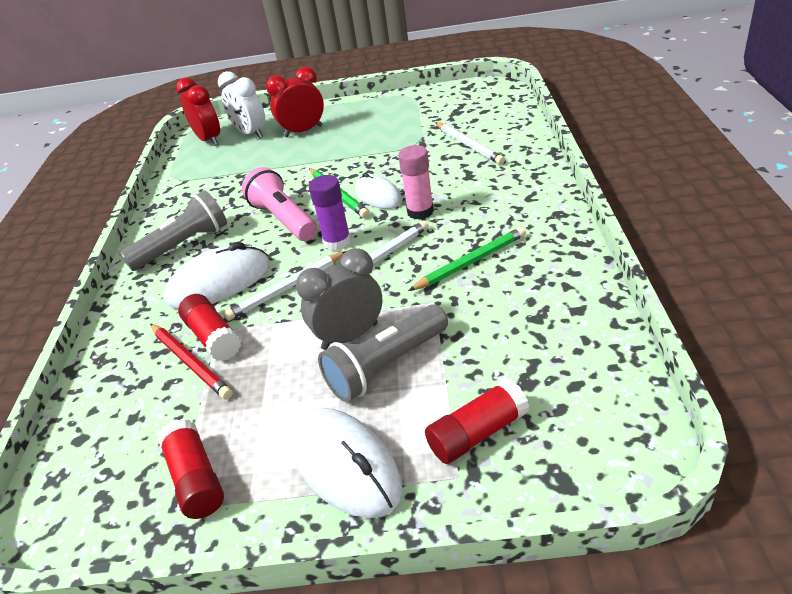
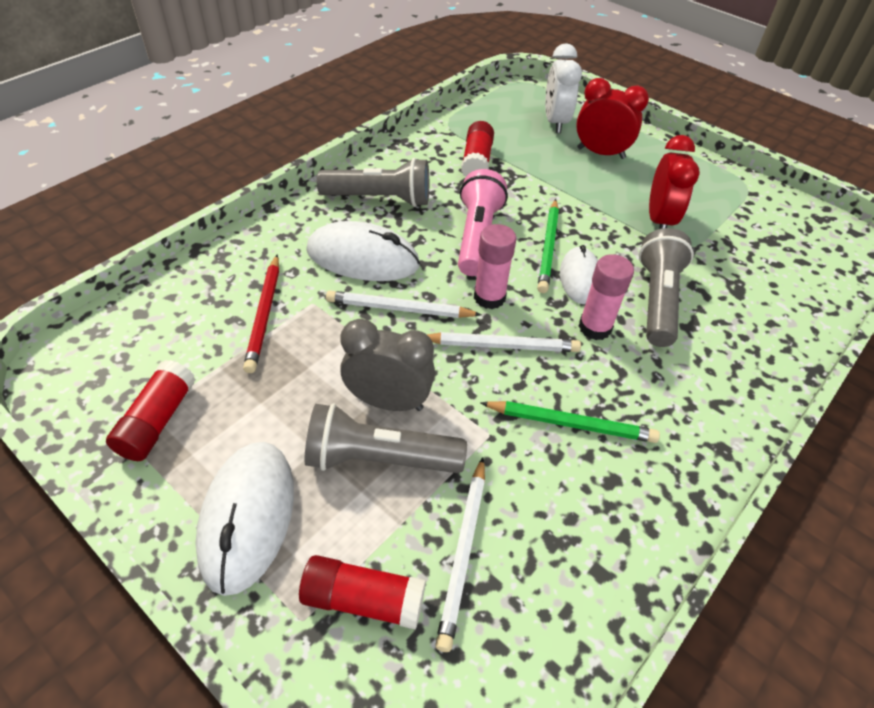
camera: 35 degrees right, 10 degrees up
red clock [176,77,220,146] -> red clock moved to [649,135,700,229]
red glue stick [178,294,241,361] -> red glue stick moved to [461,121,494,177]
purple glue stick [309,175,351,251] -> pink glue stick [474,224,516,309]
white pencil [435,122,505,165] -> white pencil moved to [435,457,485,652]
none -> grey flashlight [639,228,694,347]

